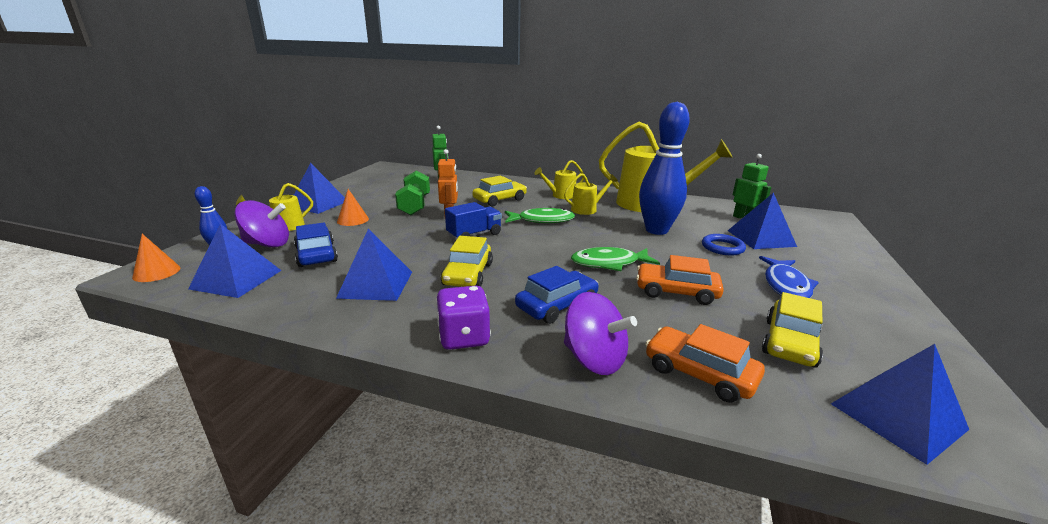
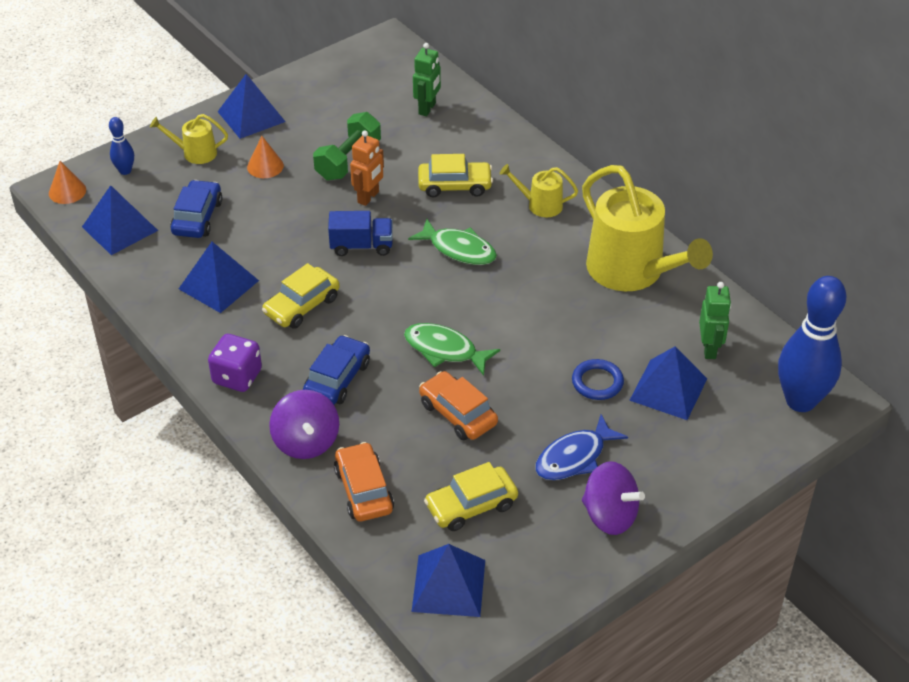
camera: 35 degrees right, 20 degrees up
purple spinning top [234,200,289,247] -> purple spinning top moved to [582,461,645,535]
blue car [515,266,599,324] -> blue car turned 60 degrees counterclockwise [303,335,370,405]
yellow watering can [564,173,618,215] -> none
blue bowling pin [639,102,690,235] -> blue bowling pin moved to [778,276,846,412]

